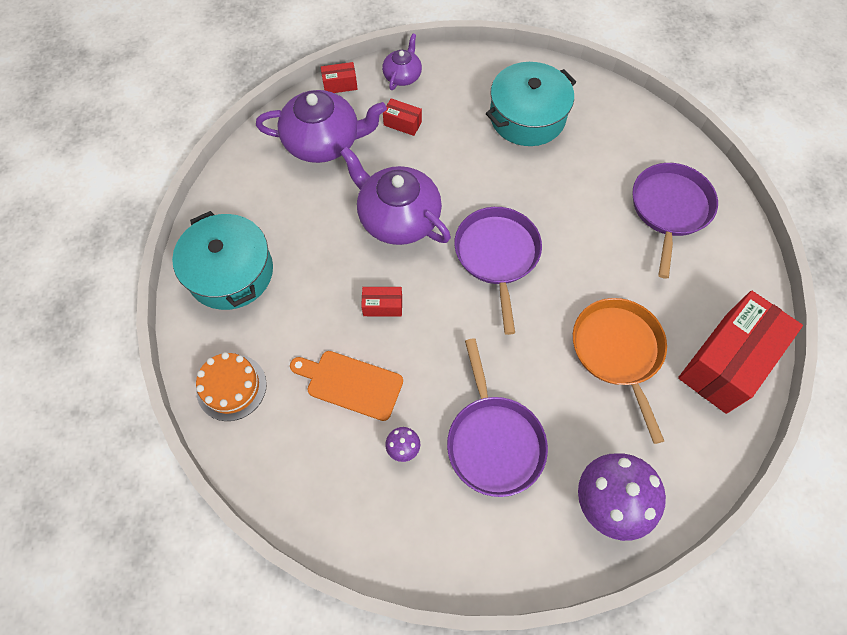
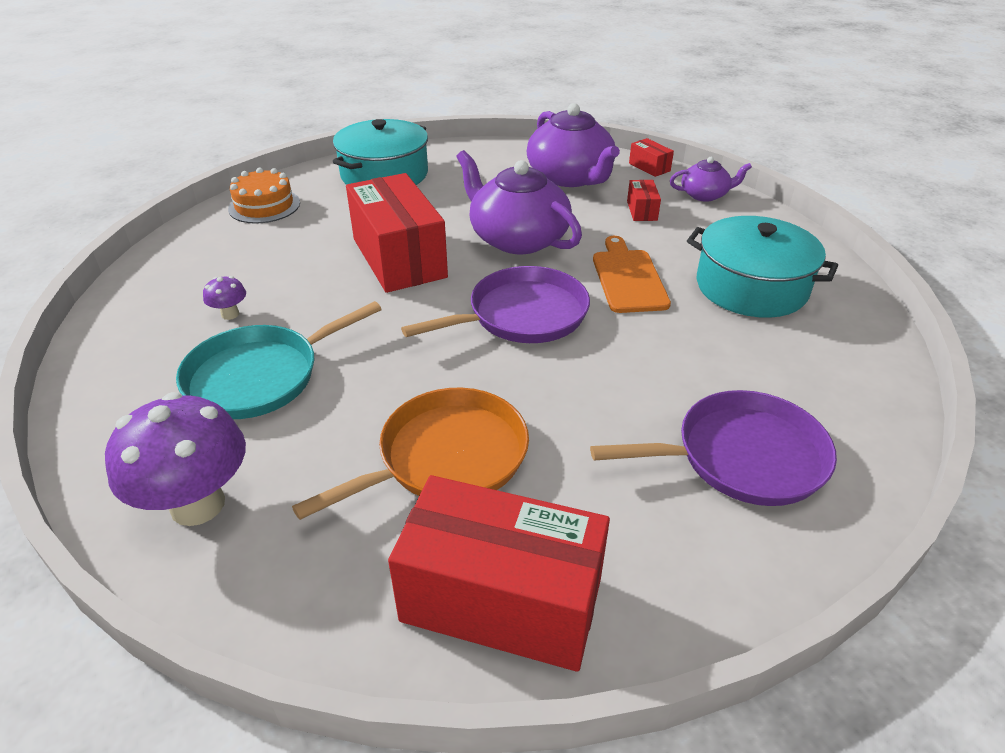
camera: 65 degrees right, 25 degrees down
orange cutting board [290,351,403,421] -> orange cutting board moved to [593,236,671,313]
purple teapot [340,147,451,245] -> purple teapot turned 60 degrees counterclockwise [457,150,582,254]
red box [361,287,402,317] -> red box [346,173,448,293], size x2.39
purple pan [447,338,548,497] -> turquoise pan [176,301,382,419]

